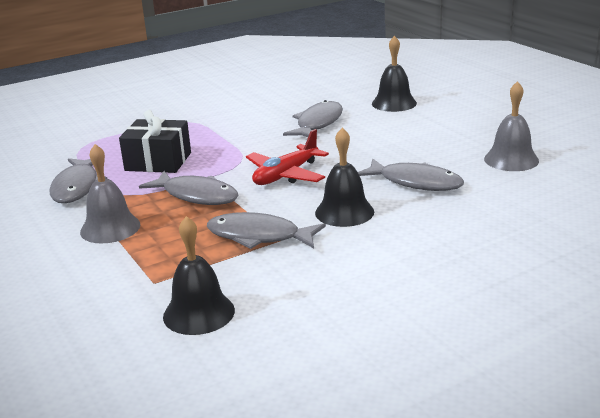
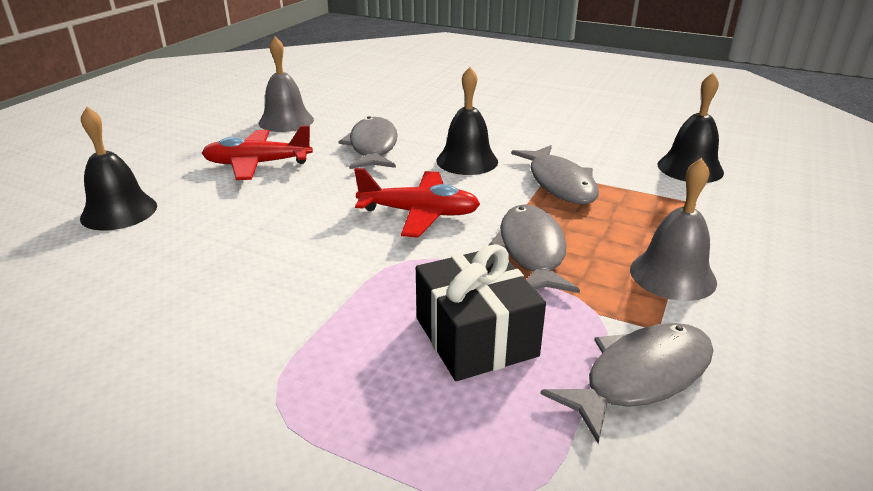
camera: 125 degrees left, 5 degrees up
grey fish [283,100,343,137] -> none
none -> red plane [202,125,313,180]

